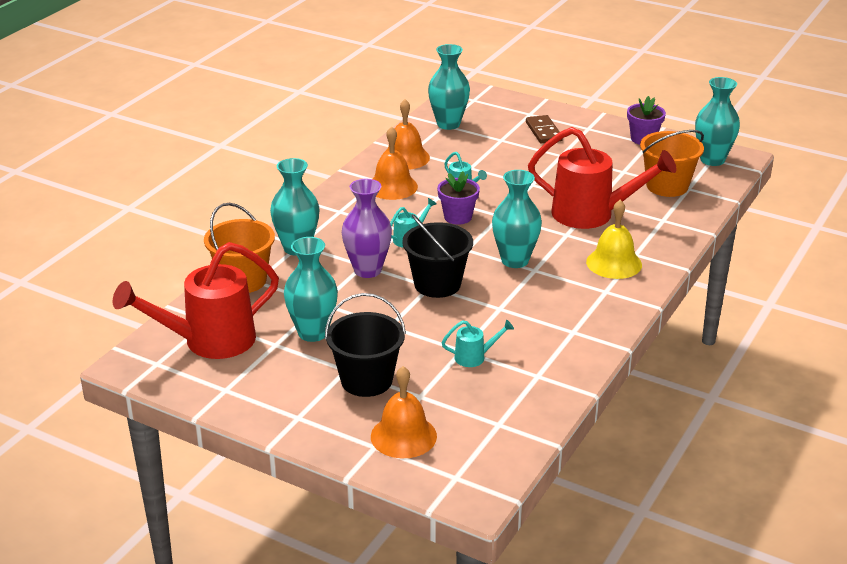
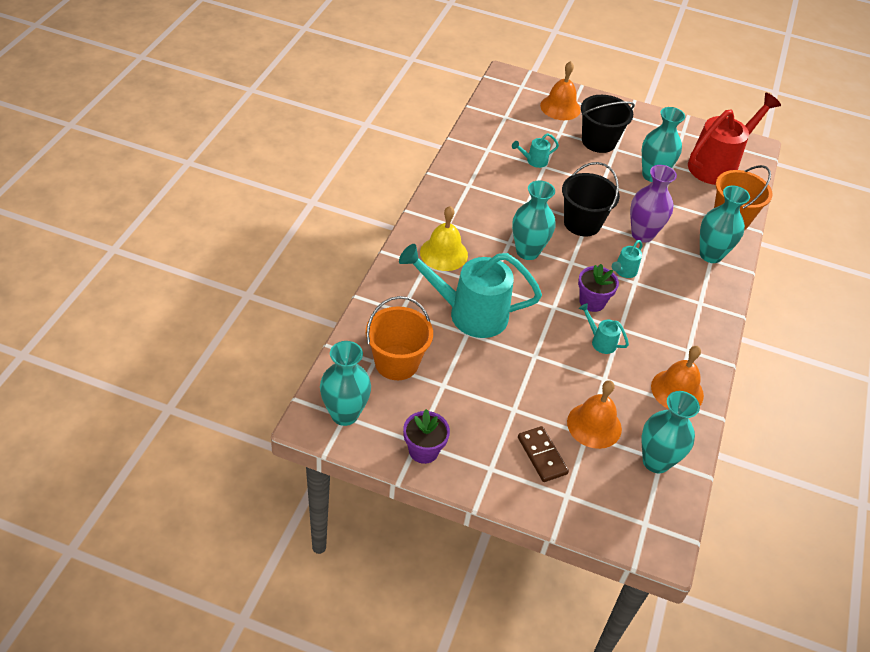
camera: 165 degrees right, 15 degrees up
orange bell [373,126,418,200] -> orange bell moved to [567,380,622,449]
red watering can [528,127,677,229] -> turquoise watering can [399,244,542,338]

